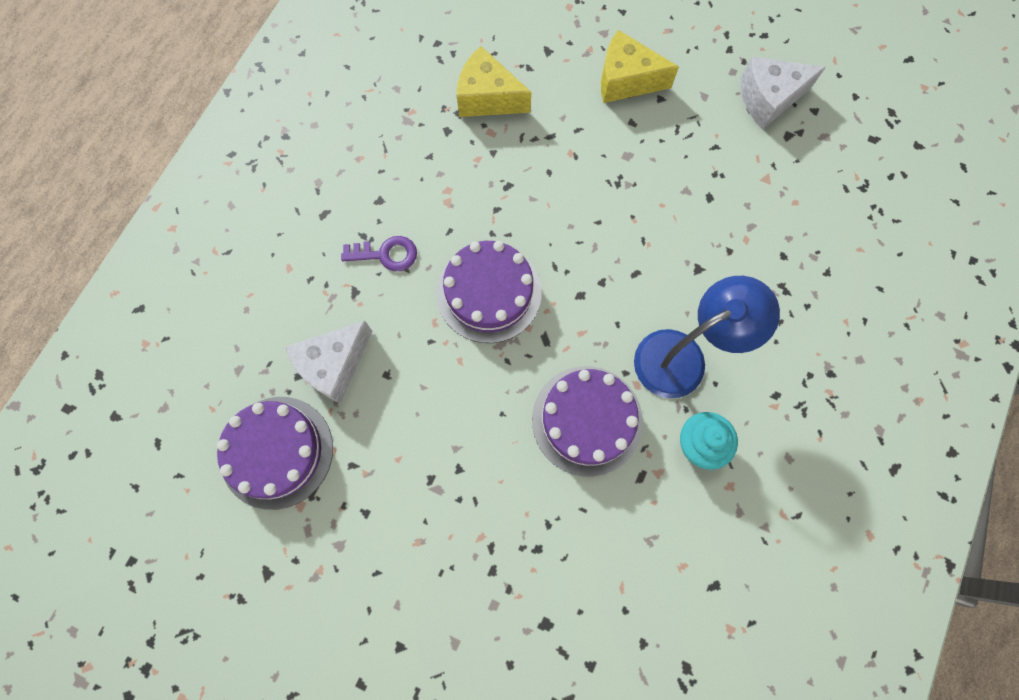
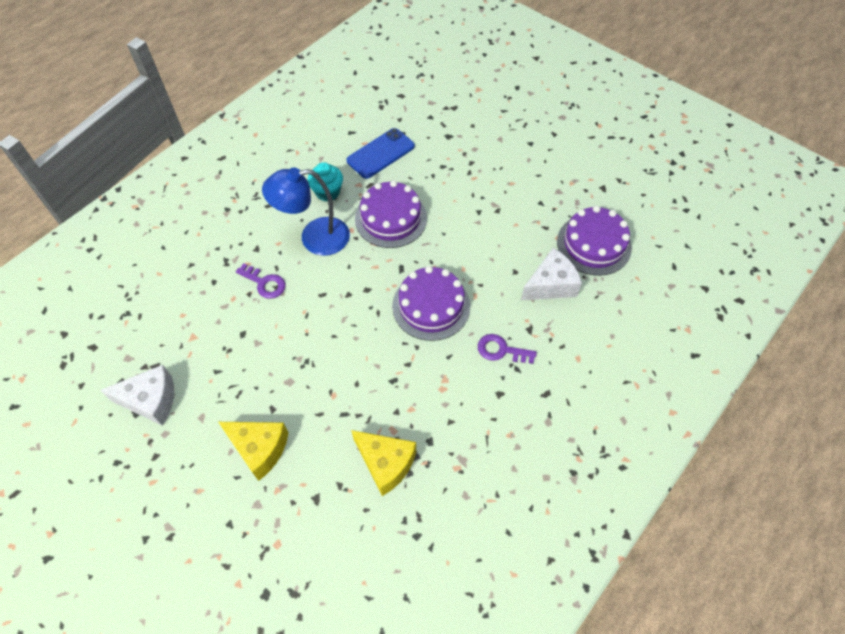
camera: 165 degrees left, 15 degrees down
none -> purple key [236,263,286,299]
none -> blue phone [346,128,415,179]

